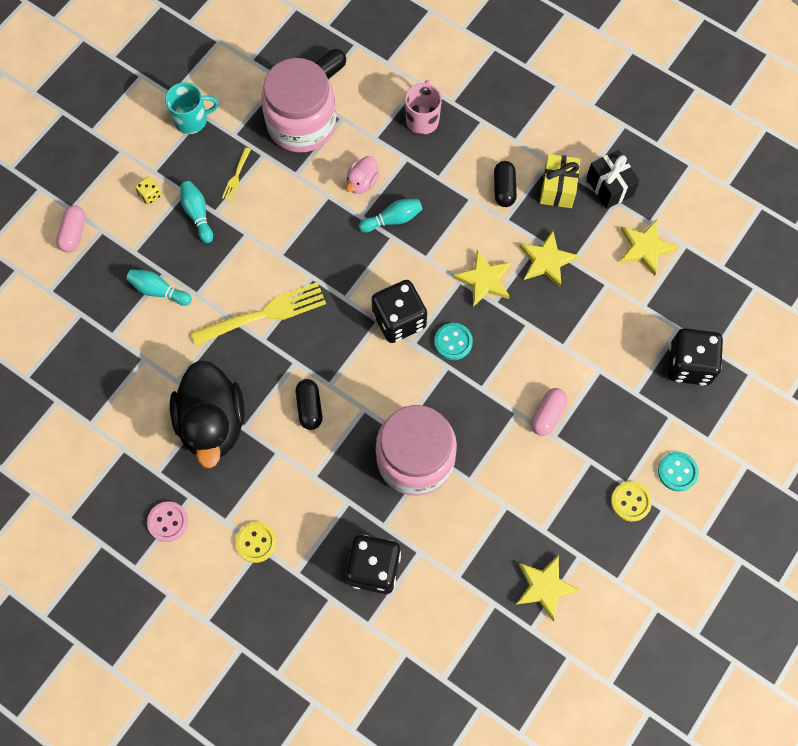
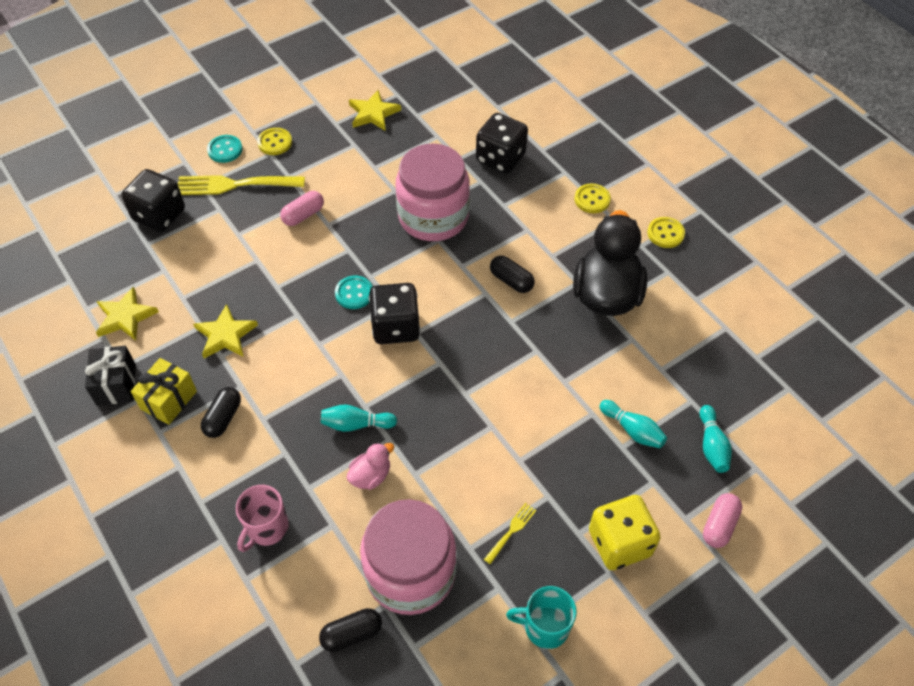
camera: 160 degrees left, 15 degrees down
yellow dice [135,176,162,205] -> yellow dice [589,495,661,570], size x2.27
pink button [147,501,188,542] -> yellow button [647,217,685,248]
turquoise bowling pin [180,181,213,243] -> turquoise bowling pin moved to [700,405,732,473]
yellow fork [191,282,326,346] -> yellow fork moved to [178,175,305,195]
black capsule [296,379,322,430] -> black capsule turned 60 degrees counterclockwise [490,256,535,293]
yellow star [453,250,512,307] -> none

